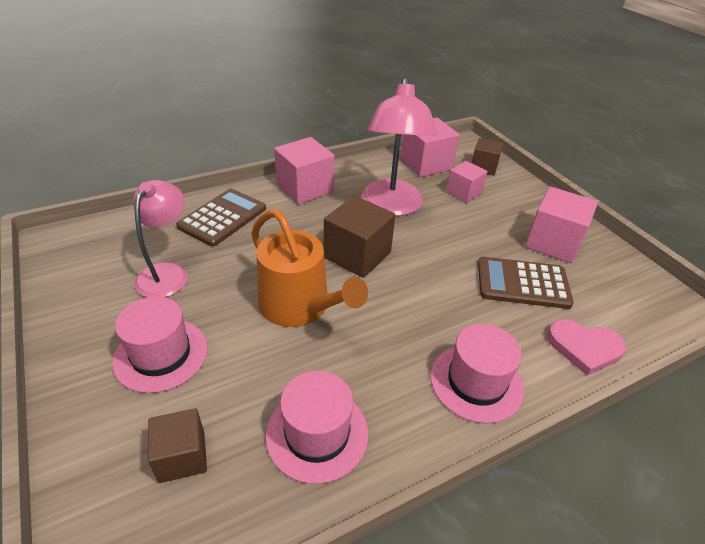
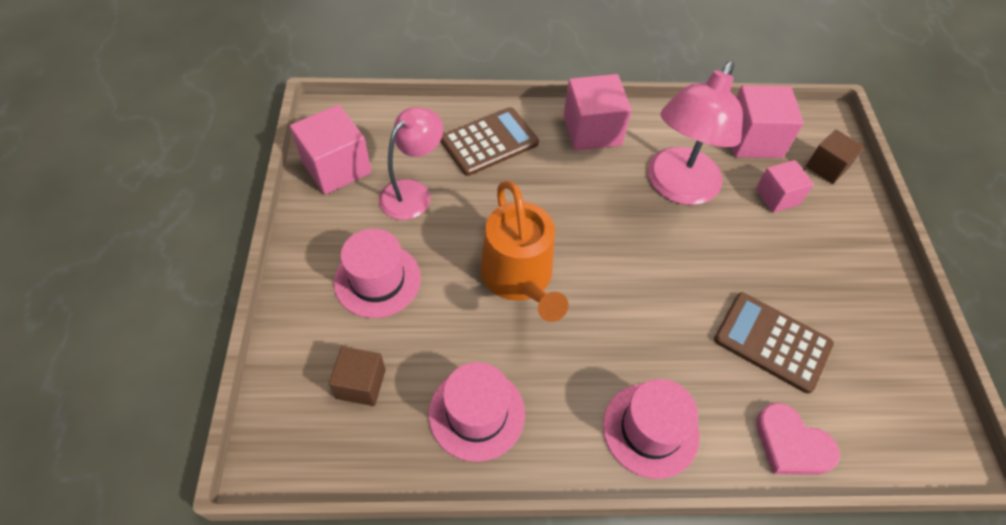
camera: 25 degrees right, 15 degrees up
brown cube [324,196,395,278] -> none
pink cube [525,187,598,263] -> pink cube moved to [290,105,372,195]

